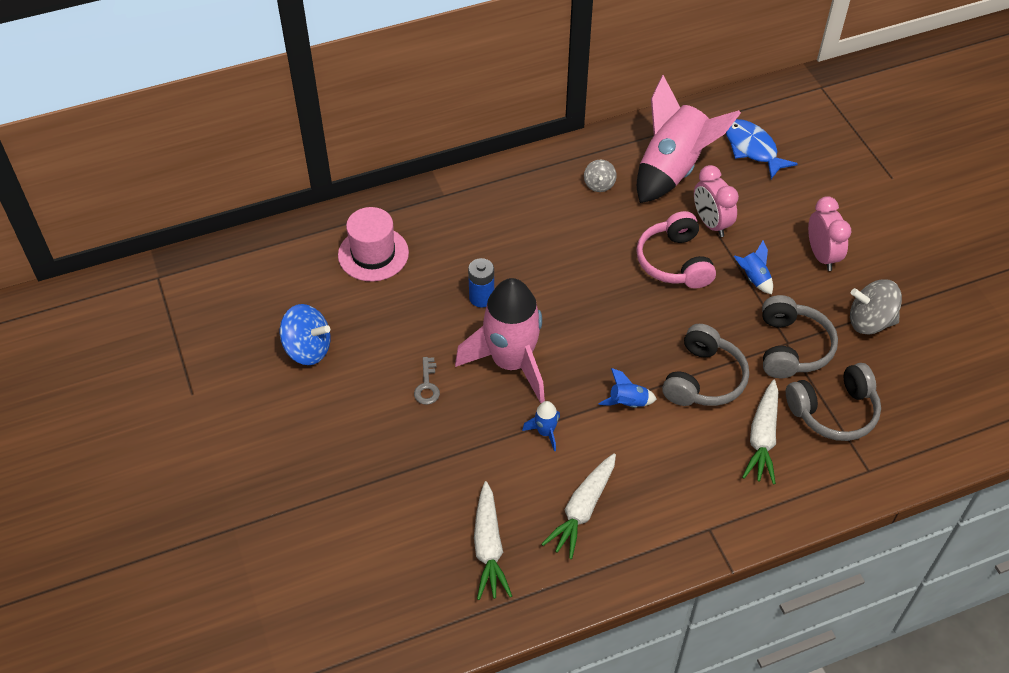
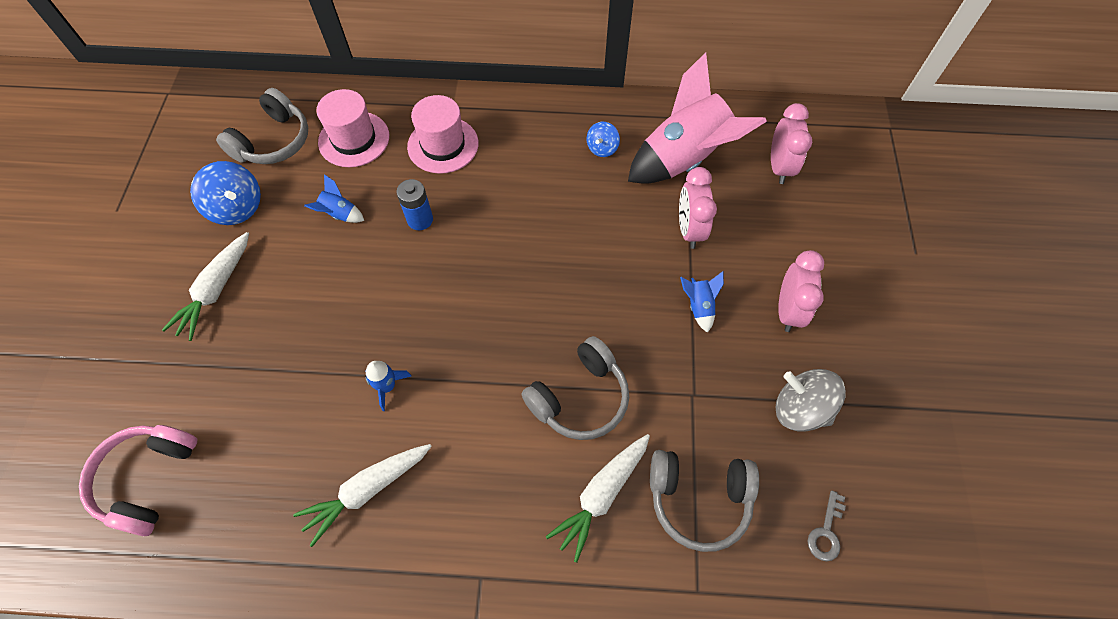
camera: 25 degrees right, 10 degrees up
grey key [414,357,440,405] -> grey key moved to [808,490,846,561]
pink rocket [455,278,545,403] -> none
white carrot [474,481,512,600] -> white carrot moved to [162,232,249,341]
grey spinning top [584,160,617,192] -> blue spinning top [587,122,620,157]
blue rocket [598,368,657,408] -> blue rocket moved to [304,174,364,223]
pink headphones [636,211,716,289] -> pink headphones moved to [79,425,197,536]
blue fish [726,119,798,179] -> pink clock [771,103,812,184]
grey headphones [762,295,838,378] -> grey headphones moved to [216,88,308,164]
none -> pink hat [407,95,479,174]

